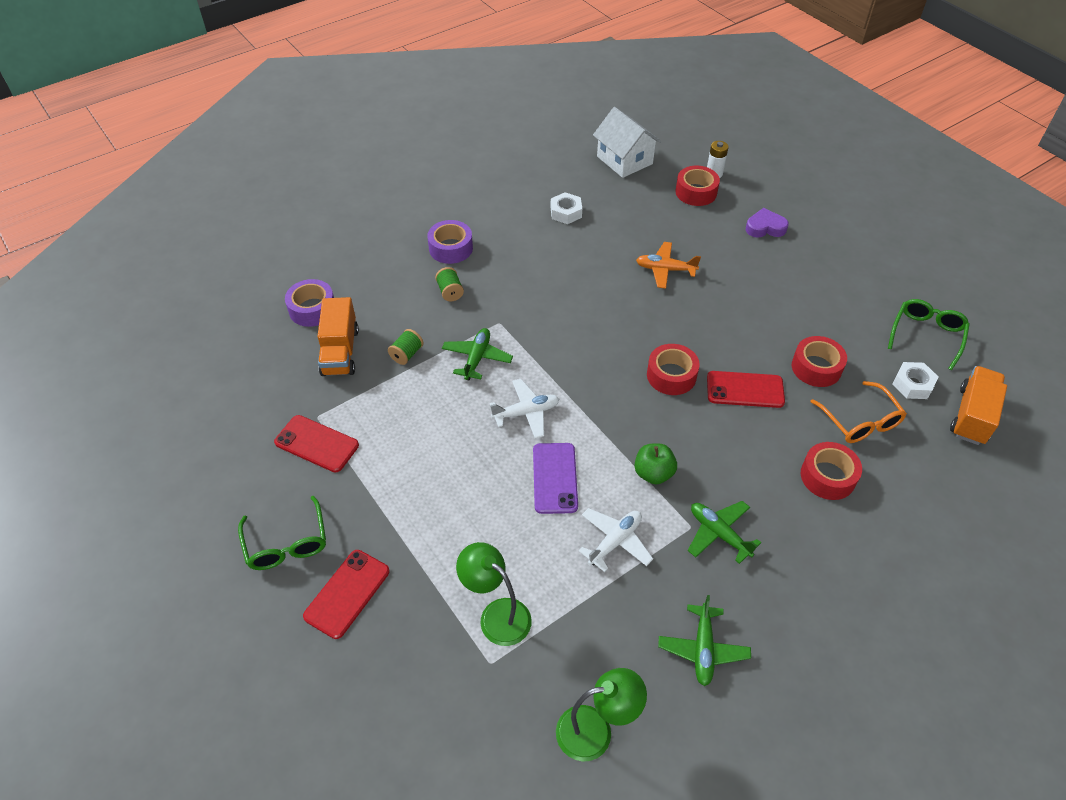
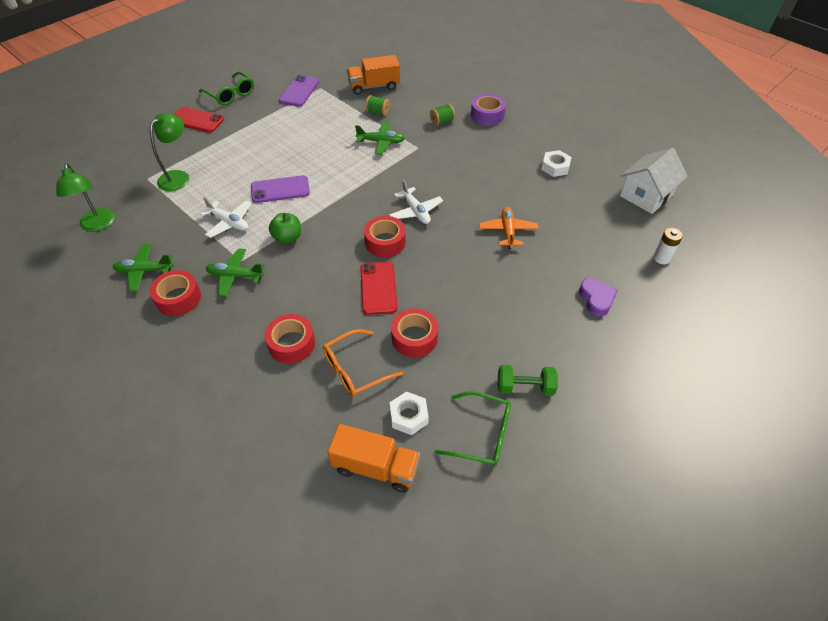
camera: 80 degrees right, 0 degrees up
green glasses [238,496,326,570] -> green glasses turned 105 degrees counterclockwise [199,72,254,105]
red phone [274,415,359,472] -> purple phone [279,75,319,107]
purple tape [285,279,334,327] -> none
white plane [490,379,559,439] -> white plane moved to [389,180,443,224]
red tape [675,166,720,206] -> red tape moved to [150,270,201,316]
green plane [688,501,761,564] -> green plane turned 120 degrees counterclockwise [206,248,265,297]
none -> green dumbbell [498,365,558,396]

